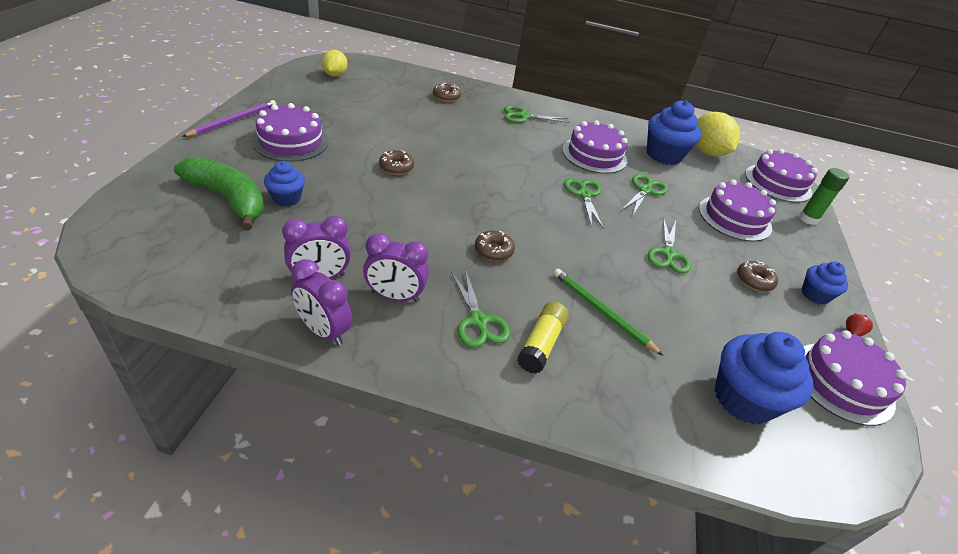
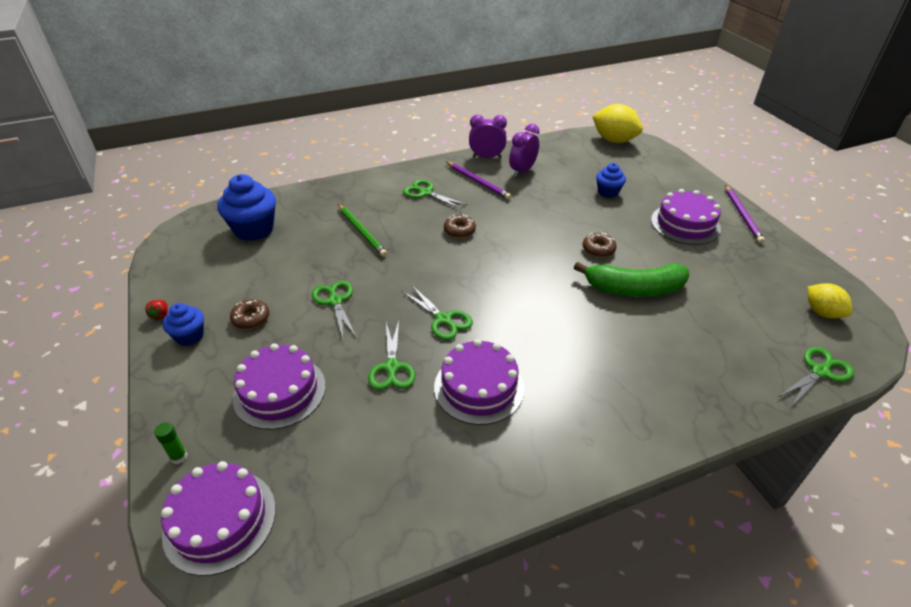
camera: 150 degrees right, 0 degrees up
green banana [174,157,264,230] -> green banana moved to [574,262,690,297]
purple clock [363,233,429,302] -> purple pencil [446,162,511,200]
brown donut [433,83,461,102] -> none
green scissors [504,105,570,123] -> green scissors moved to [778,347,854,406]
yellow glue stick [517,302,568,374] -> none
green pencil [554,269,663,356] -> green pencil turned 45 degrees clockwise [338,204,387,257]
blue cupcake [647,100,702,165] -> none
yellow lemon [696,112,740,157] -> yellow lemon moved to [592,104,643,143]
green glue stick [799,168,850,225] -> green glue stick [154,422,188,464], size x0.62
purple cake [803,330,906,426] -> none

